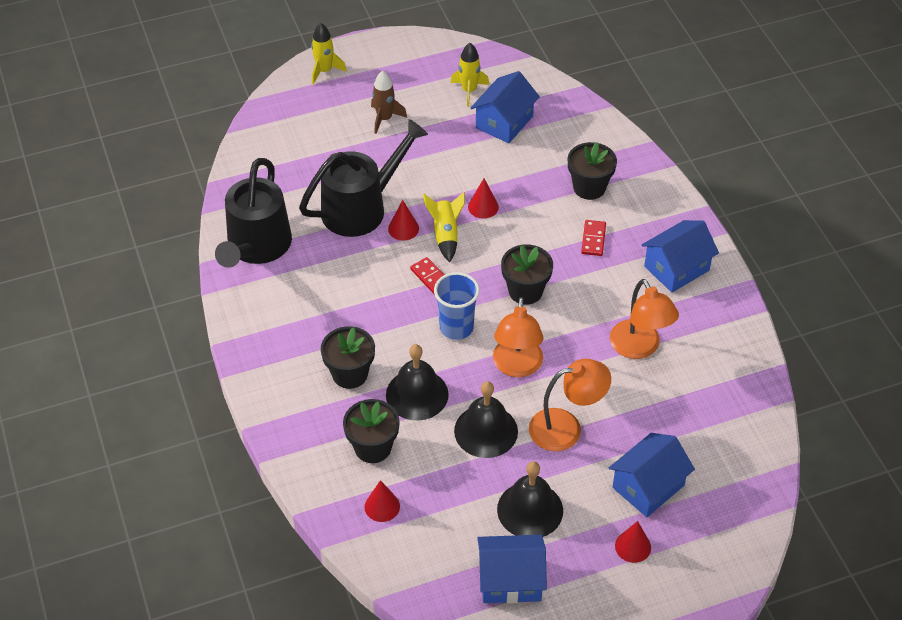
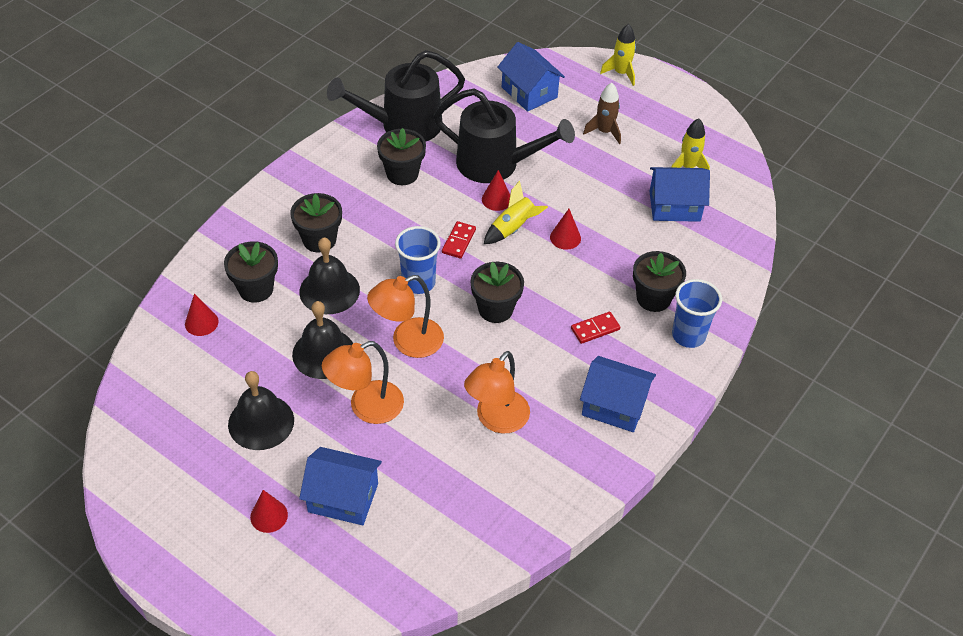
camera: 55 degrees right, 0 degrees up
blue house [477,535,547,603] -> blue house moved to [498,42,565,112]
orange lamp [529,359,611,451] -> orange lamp turned 105 degrees clockwise [322,341,404,424]
none -> black flower pot [377,128,426,185]
none -> blue cup [672,279,722,348]

